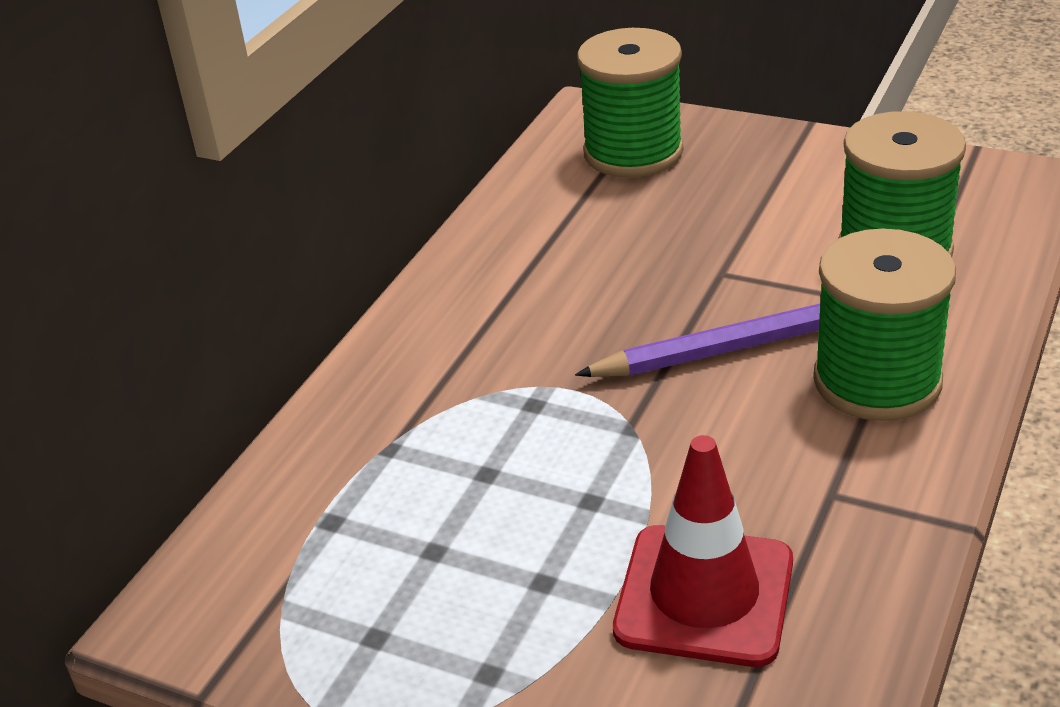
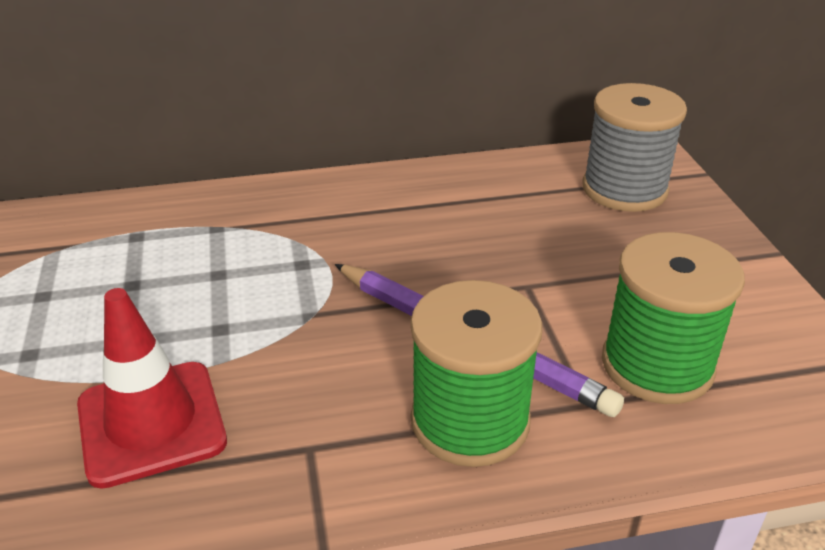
camera: 50 degrees right, 0 degrees up
green spool [577,28,683,178] -> grey spool [582,83,687,212]

